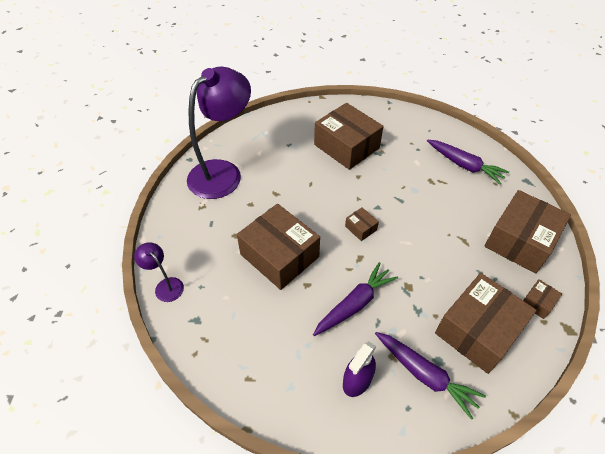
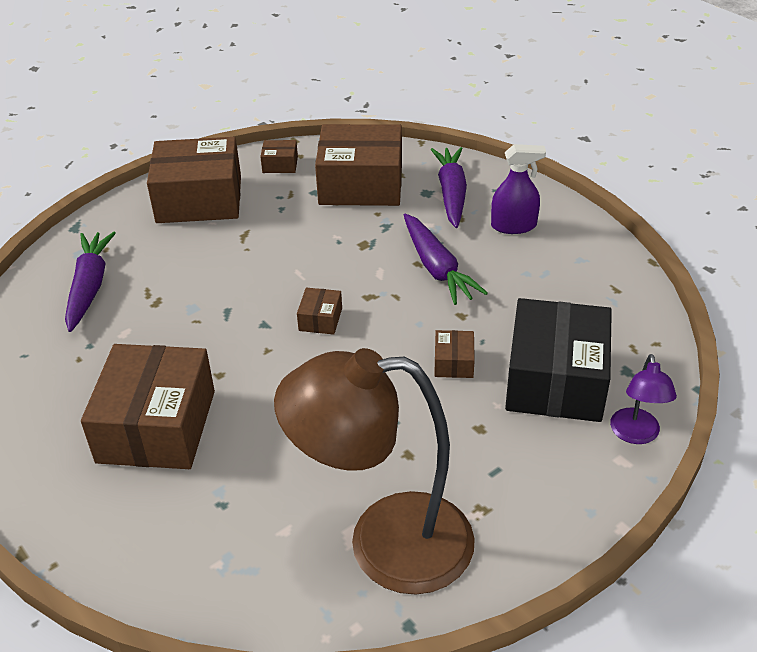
camera: 130 degrees left, 10 degrees down
purple lamp [187,66,251,199] -> brown lamp [274,348,475,594]
brown box [237,204,320,290] -> brown box [434,330,475,378], size x0.42
purple carrot [313,262,398,336] -> purple carrot turned 120 degrees counterclockwise [404,214,488,305]
none -> black box [505,298,612,422]

